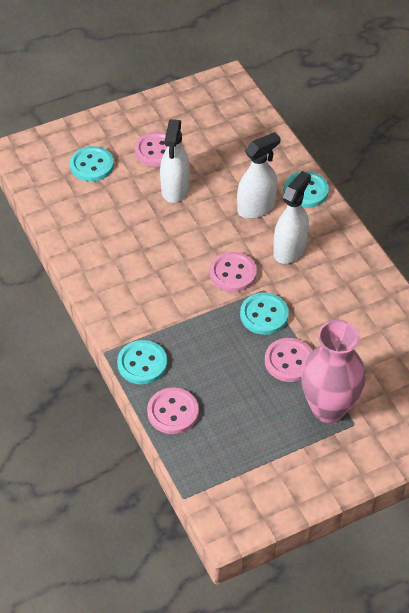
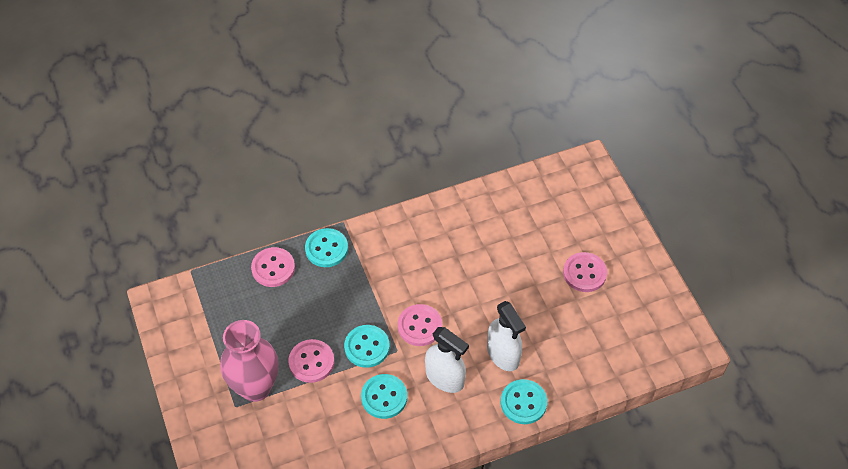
camera: 95 degrees right, 5 degrees up
turquoise button [70,146,114,182] -> turquoise button moved to [361,374,407,419]
white spray bottle [160,119,190,203] -> none

